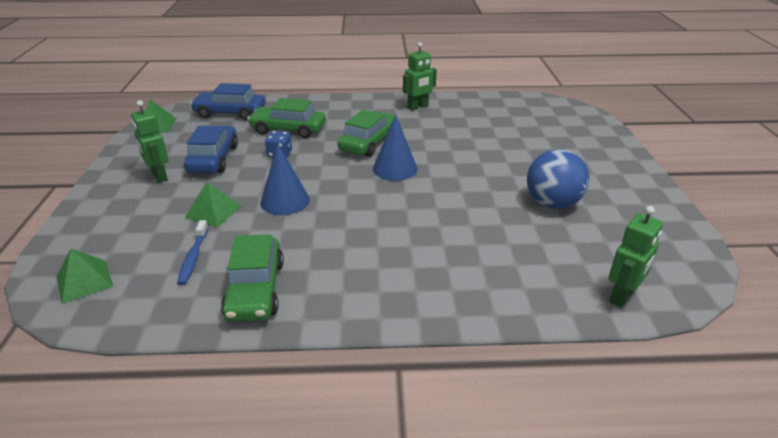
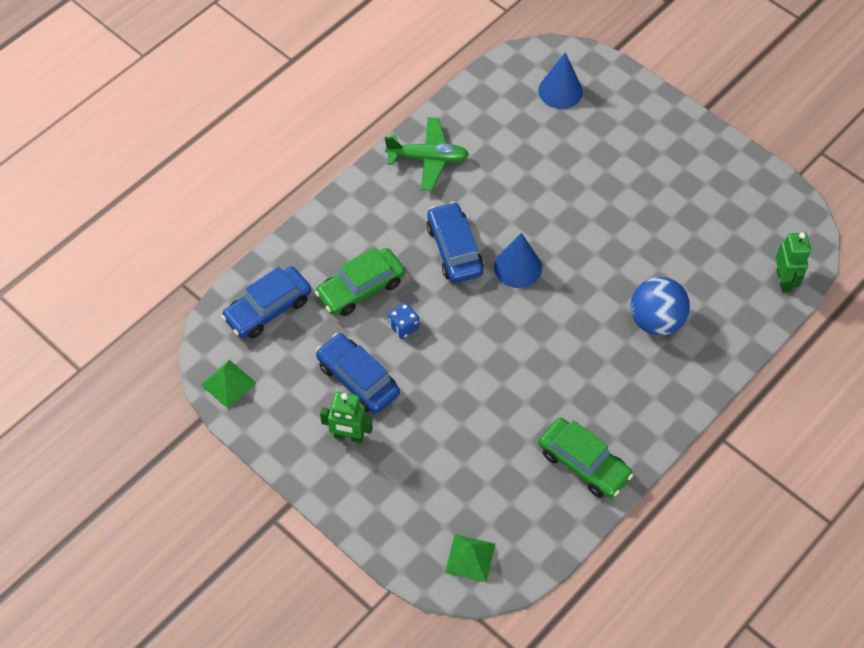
camera: 45 degrees left, 25 degrees up
blue toothbrush [177,220,208,285] -> none
green pyramid [185,182,242,227] -> none
blue cone [260,144,310,215] -> blue cone moved to [538,52,583,109]
green car [337,109,395,157] -> blue car [427,202,484,283]
green robot [403,42,437,111] -> green plane [385,117,469,191]
blue ball [527,149,589,209] -> blue ball moved to [630,277,690,335]

